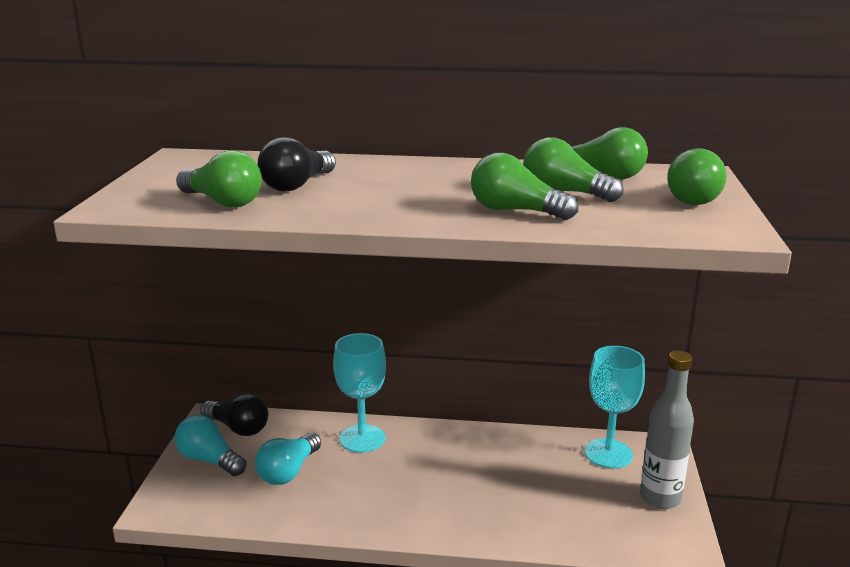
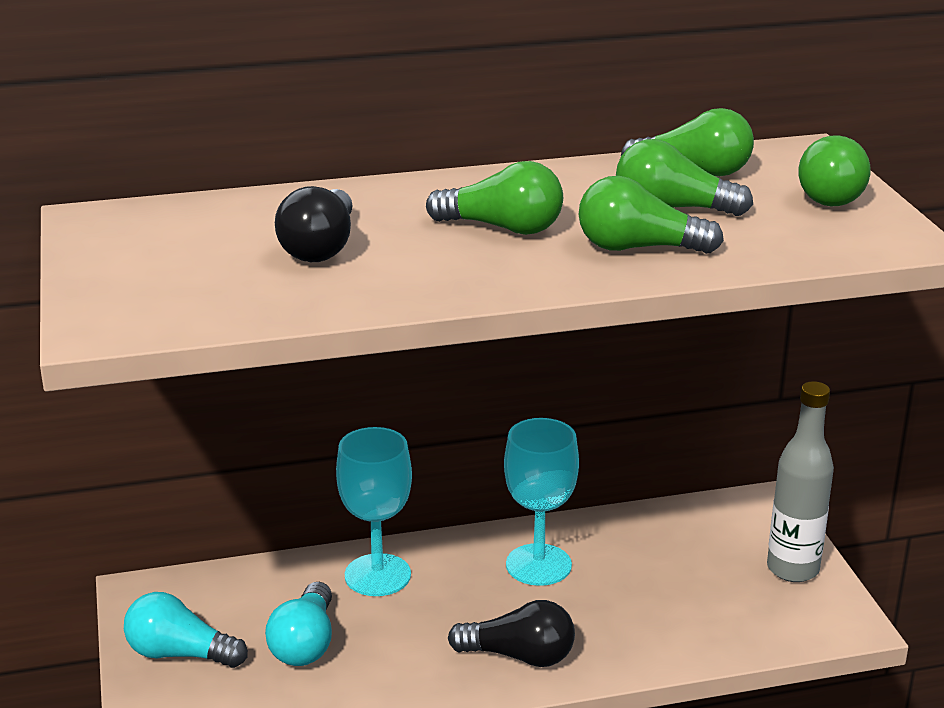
camera: 20 degrees left, 5 degrees up
green light bulb [176,150,262,208] -> green light bulb moved to [426,161,563,235]
black light bulb [200,393,268,436] -> black light bulb moved to [448,600,575,667]
turquoise goblet [585,346,645,468] -> turquoise goblet moved to [504,418,579,586]

